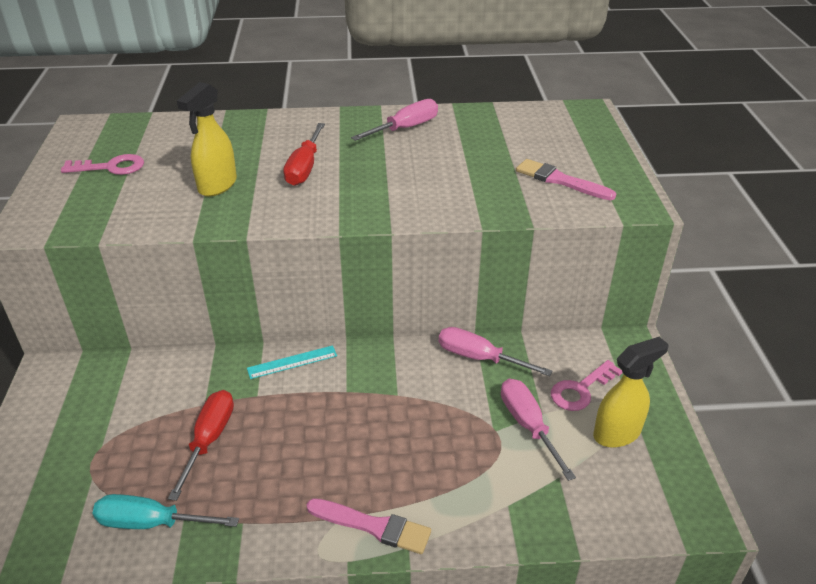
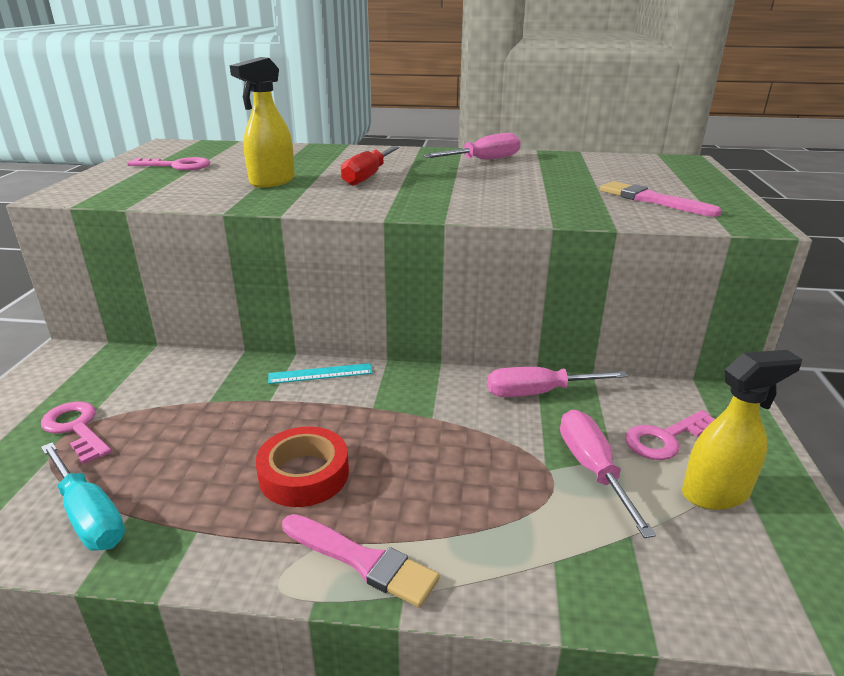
camera: 10 degrees right, 10 degrees down
turquoise screwdriver [93,494,239,529] -> turquoise screwdriver turned 150 degrees counterclockwise [41,442,125,551]
red screwdriver [168,390,234,501] -> none
pink screwdriver [439,327,552,376] -> pink screwdriver turned 45 degrees counterclockwise [487,367,628,397]
none -> pink key [41,401,112,465]
none -> red tape [256,426,349,507]

